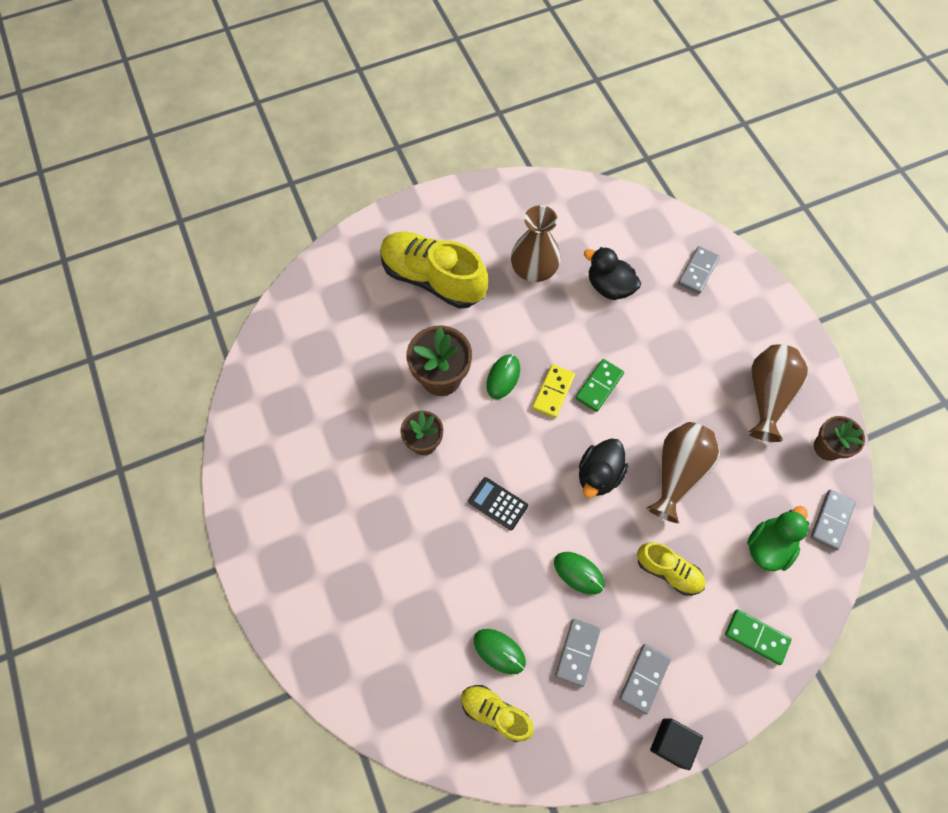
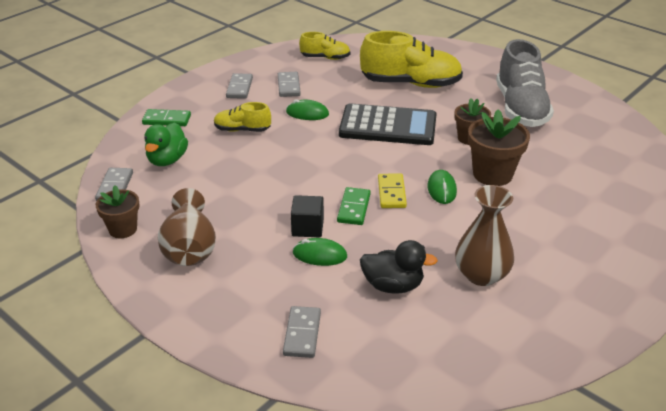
camera: 155 degrees right, 30 degrees down
yellow shoe [380,232,488,309] -> yellow shoe moved to [360,31,463,88]
black calculator [468,477,528,530] -> black calculator [339,103,437,145], size x2.14
green mouse [474,629,526,674] -> green mouse moved to [293,238,347,266]
black duck [579,438,628,498] -> none
brown vase [646,422,720,523] -> none
black cube [650,718,703,770] -> black cube moved to [291,195,324,237]
none -> grey shoe [496,39,554,127]

